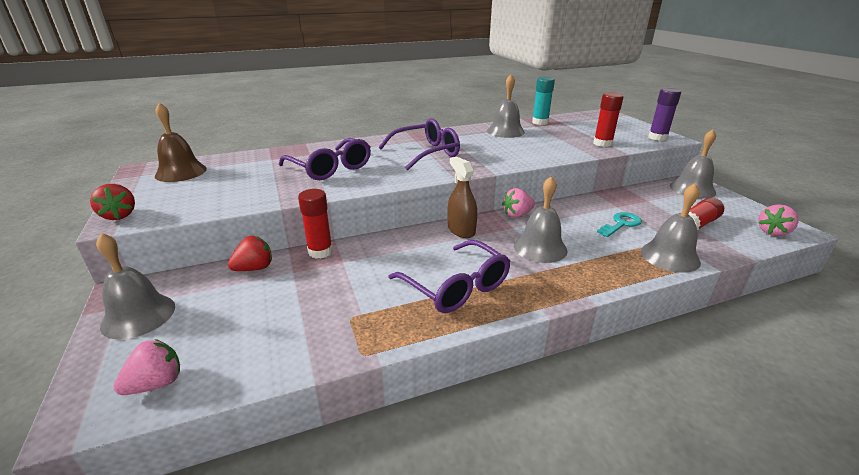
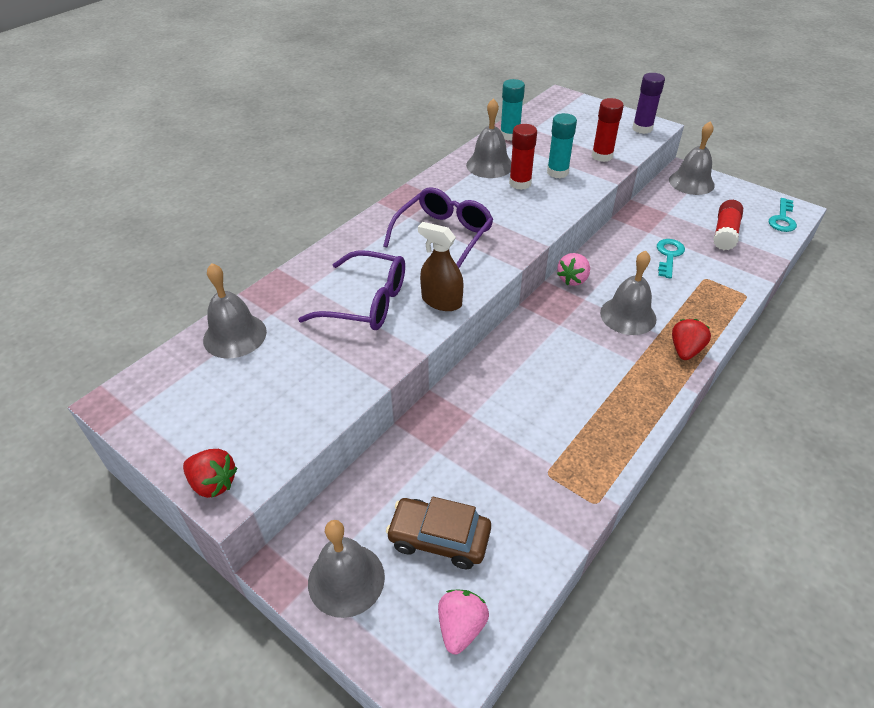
camera: 30 degrees left, 15 degrees up
brown bell [155,103,207,182] -> none
red strawberry [228,236,272,271] -> red strawberry moved to [672,319,711,360]
red glue stick [298,189,333,259] -> red glue stick moved to [509,124,537,190]
purple glasses [388,240,510,313] -> none
brown spray bottle [448,157,477,238] -> brown spray bottle moved to [418,222,463,311]
grey bell [641,183,701,273] -> grey bell moved to [203,263,267,358]
pink strawberry [758,204,799,236] -> turquoise key [769,198,797,232]
none -> brown car [386,497,491,569]
none -> turquoise glue stick [547,113,577,178]

